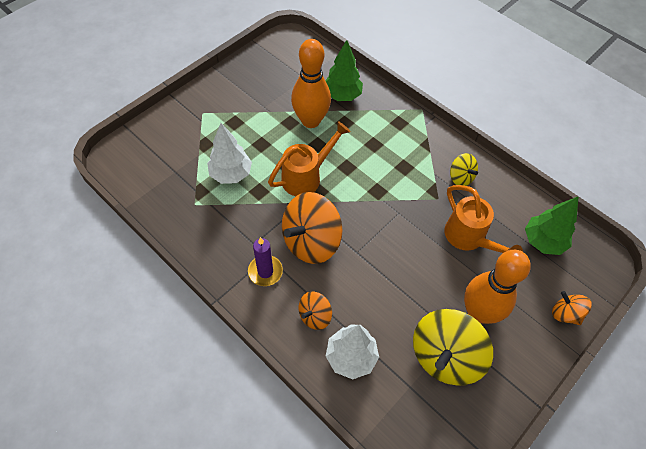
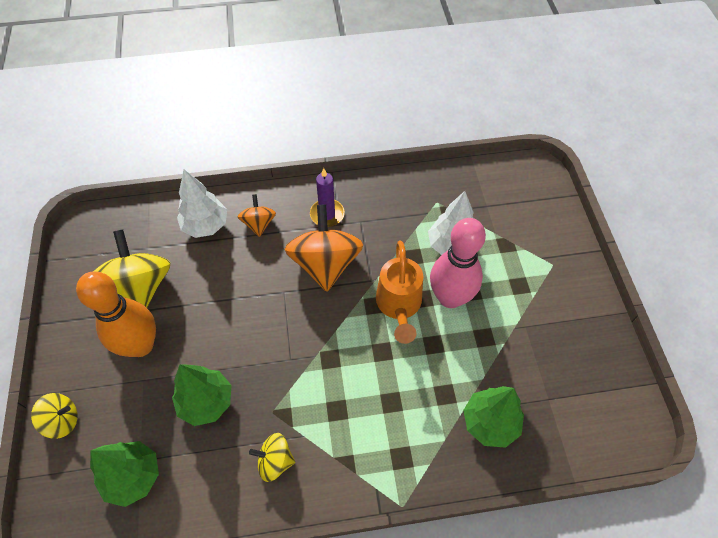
camera: 130 degrees right, 0 degrees up
orange bowling pin [291,39,331,128] -> none
orange watering can [444,185,523,253] -> green tree [172,364,232,426]
orange spinning top [552,291,592,325] -> yellow spinning top [31,393,77,439]
none -> pink bowling pin [430,218,486,308]

